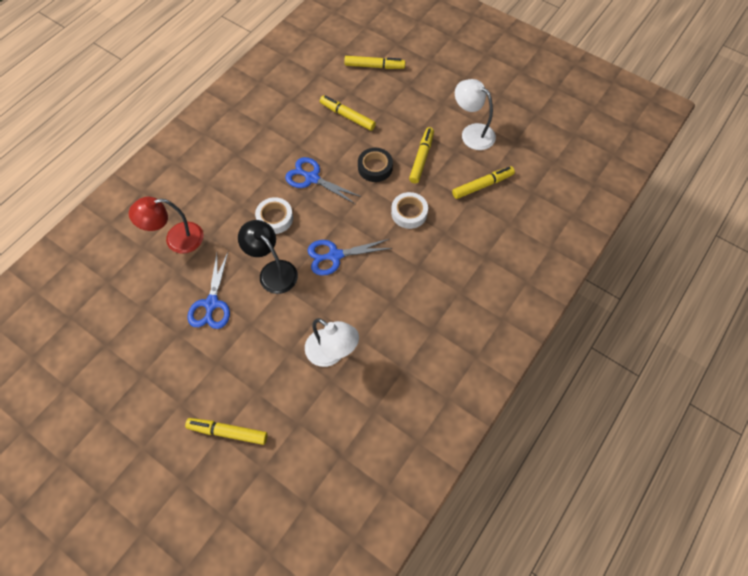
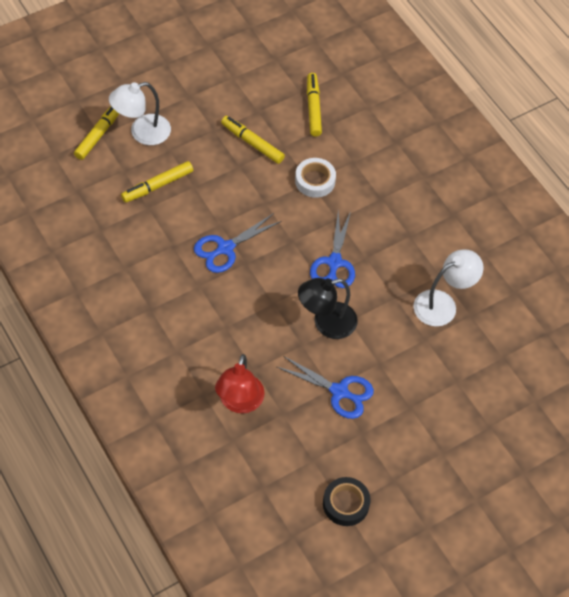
camera: 70 degrees left, 5 degrees down
yellow marker [185,418,268,445] -> none
white tape [255,197,293,234] -> none
black tape [358,148,393,182] -> black tape moved to [323,477,371,526]
white lamp [455,79,496,150] -> white lamp moved to [109,82,171,145]

